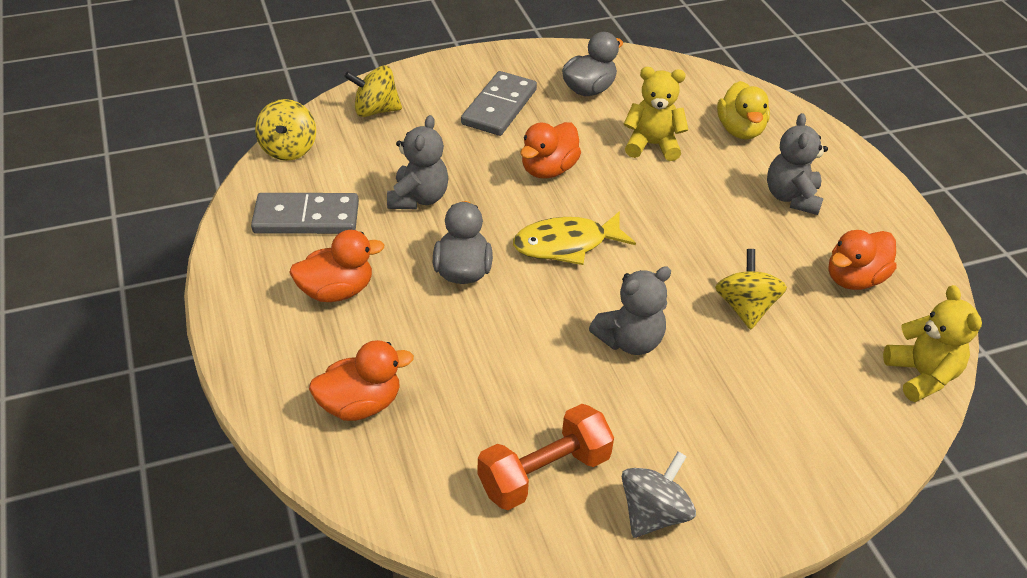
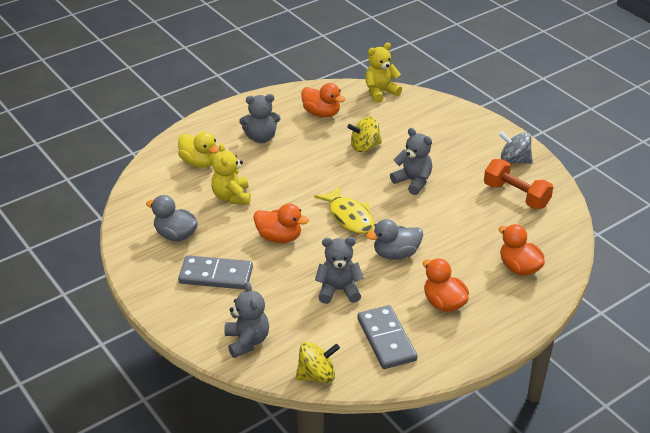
camera: 105 degrees left, 5 degrees down
yellow spinning top [344,66,402,117] -> grey teddy bear [224,282,269,358]
yellow duck [717,81,770,140] -> yellow duck turned 60 degrees clockwise [178,132,219,168]

